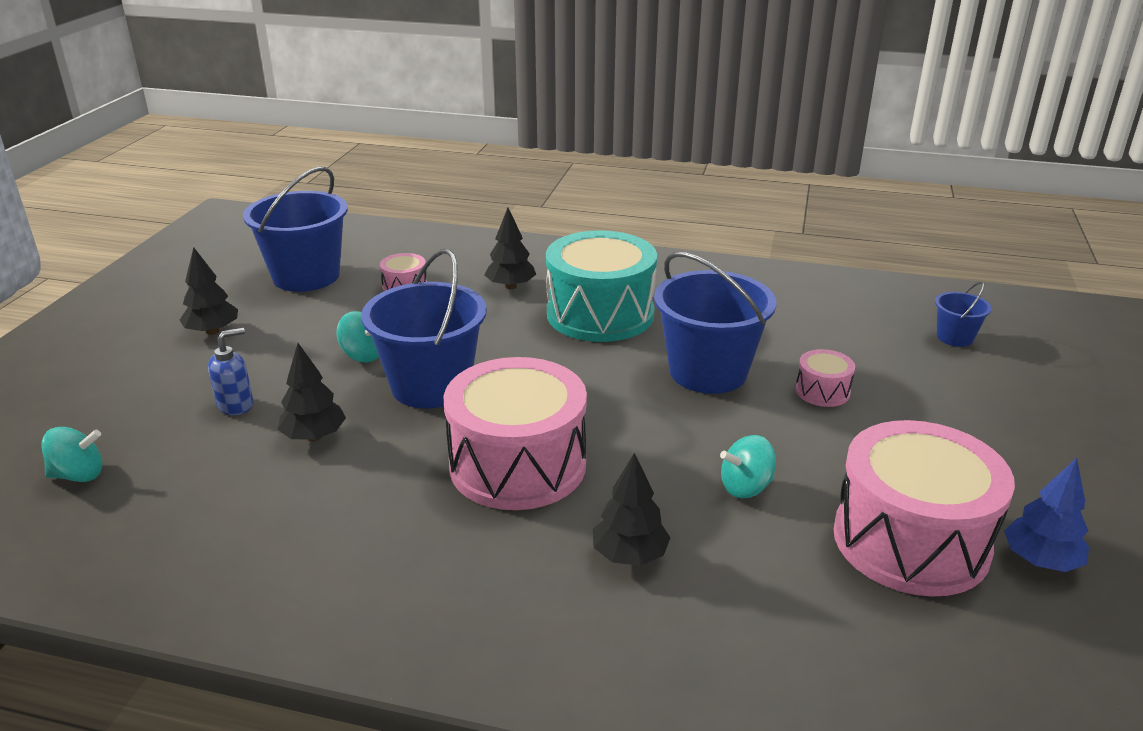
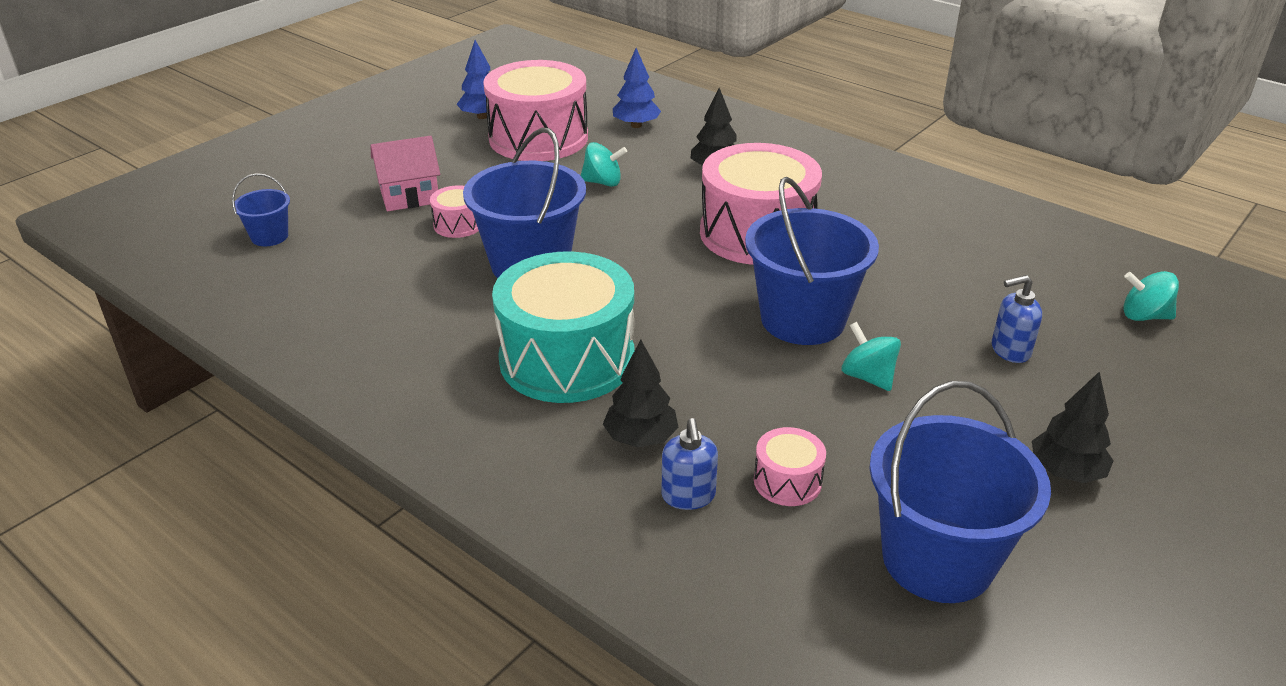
camera: 155 degrees left, 5 degrees up
black tree [277,343,346,441] -> none
none -> pink house [370,136,440,211]
none -> blue tree [613,48,661,128]
none -> blue soap dispenser [661,418,718,510]

